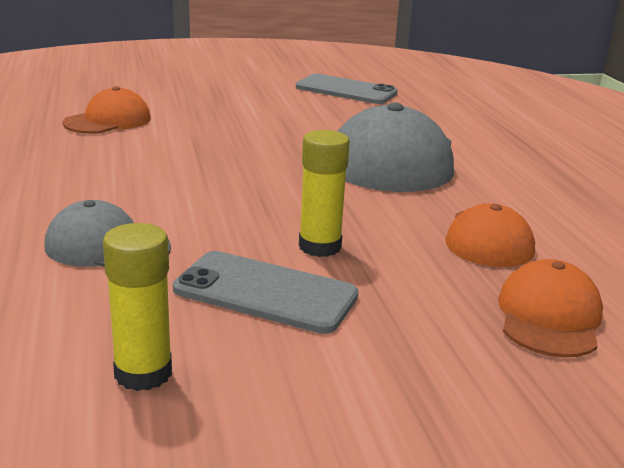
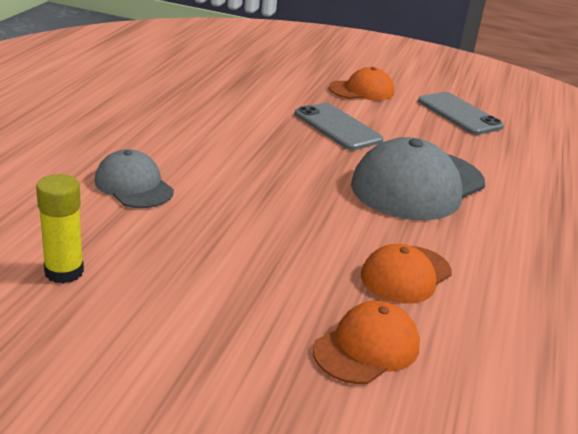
camera: 30 degrees right, 5 degrees up
orange cap [62,86,151,134] -> orange cap moved to [329,67,394,101]
grey phone [173,251,359,334] -> grey phone moved to [295,103,383,150]
yellow glue stick [299,130,350,257] -> none

